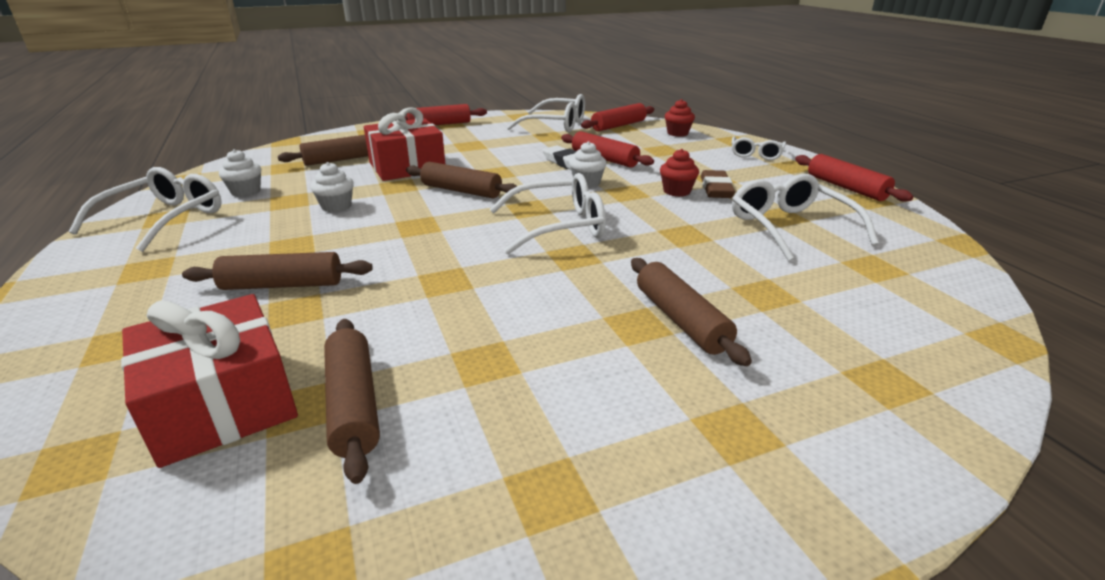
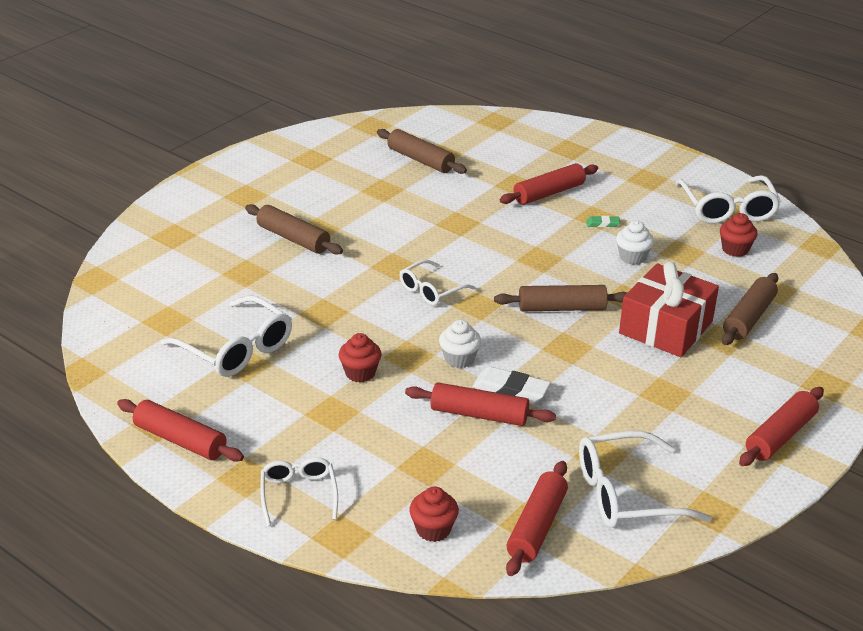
camera: 150 degrees right, 5 degrees up
red gift [121,294,298,468] -> none
brown rolling pin [182,252,373,290] -> red rolling pin [500,163,598,205]
white cupcake [219,149,261,197] -> red cupcake [720,213,758,257]
white glasses [489,173,606,255] -> white glasses [399,260,475,305], size x0.62
brown eraser [701,170,735,198] -> none
none -> green eraser [586,216,620,227]

